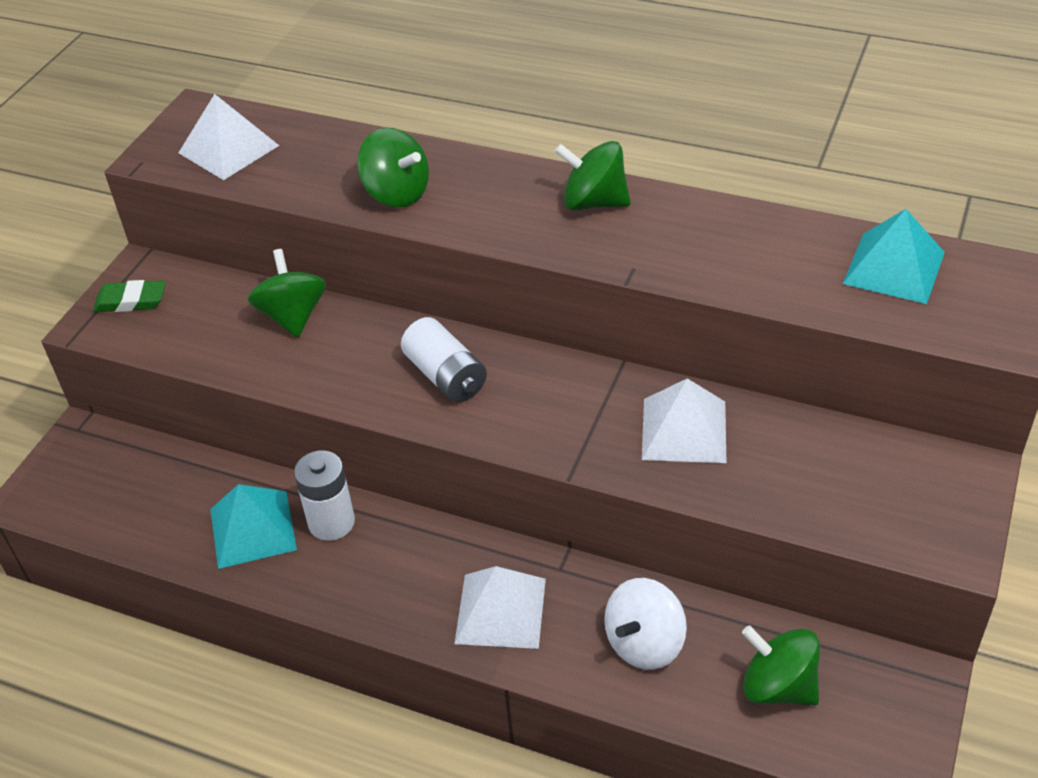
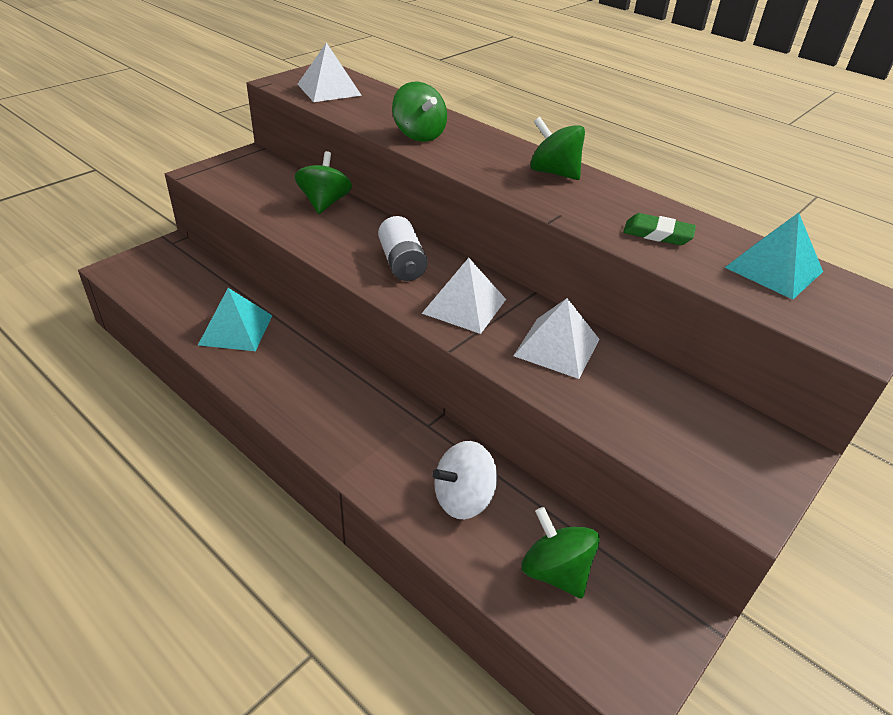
camera: 15 degrees right, 5 degrees down
green eraser [93,280,166,312] -> green eraser moved to [623,213,696,245]
white battery [294,451,355,541] -> none
white pyramid [454,566,546,649] -> white pyramid moved to [421,258,506,334]

